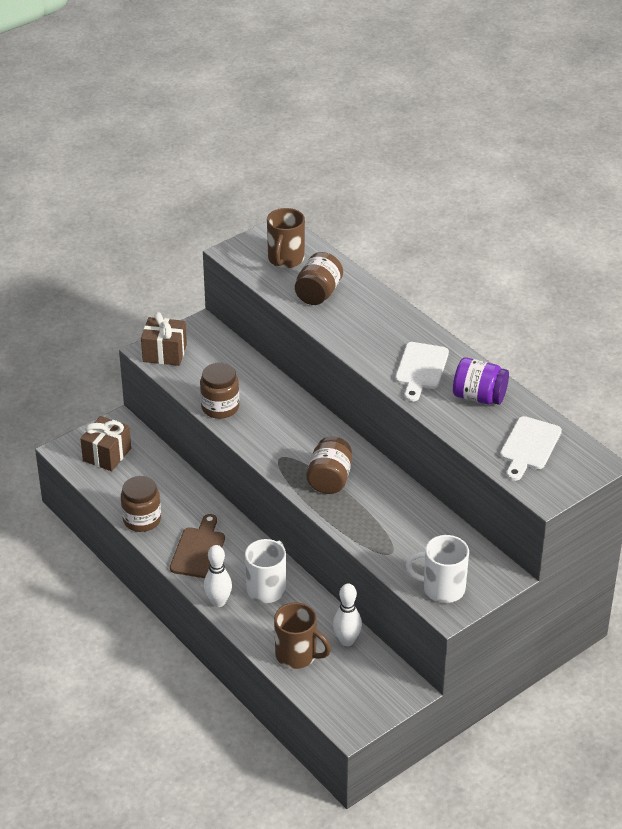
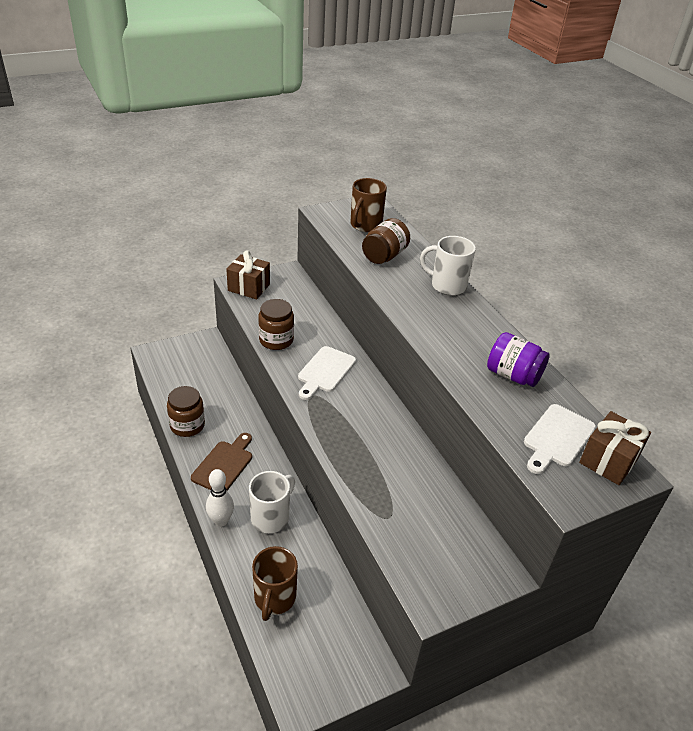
camera: 10 degrees right, 0 degrees up
brown gift [80,416,131,471] -> brown gift moved to [579,411,651,485]
brown mug [274,603,331,669] -> brown mug turned 60 degrees clockwise [252,546,298,621]
brown jar [306,436,352,494] -> none
white bowling pin [333,583,362,646] -> none
white cutting board [395,342,449,402] -> white cutting board moved to [298,346,356,400]
white mug [406,535,469,603] -> white mug moved to [420,236,476,295]

